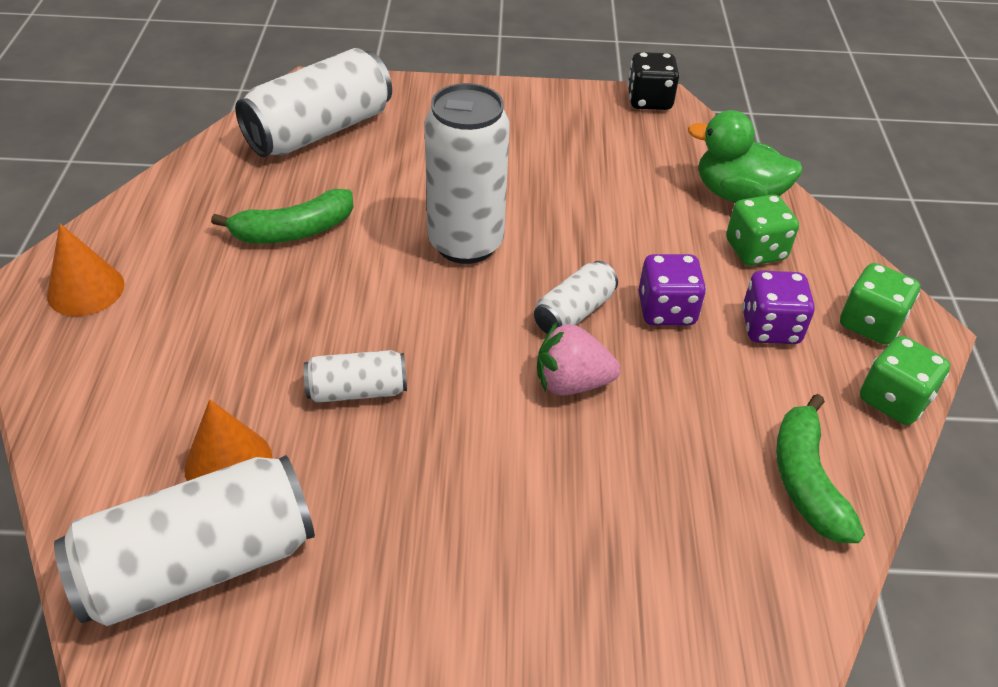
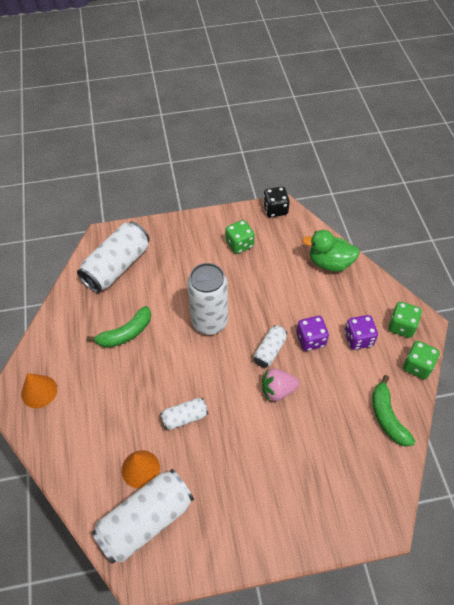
camera: 10 degrees left, 10 degrees up
green dice [726,195,799,266] -> green dice moved to [225,220,255,254]

